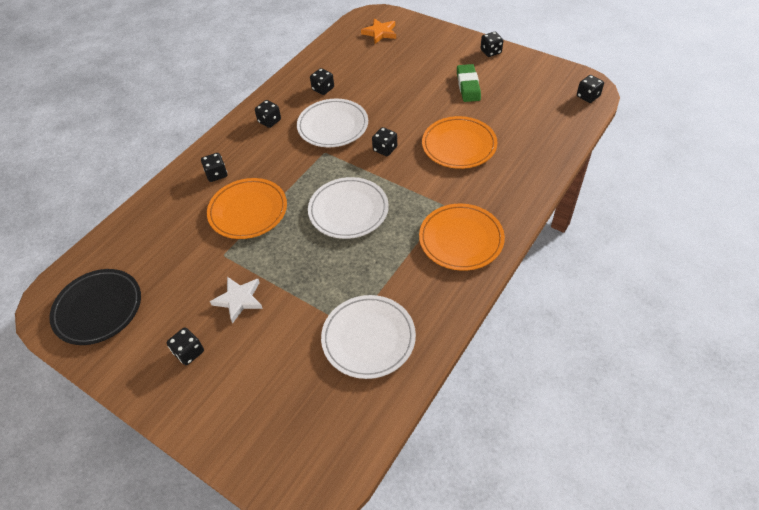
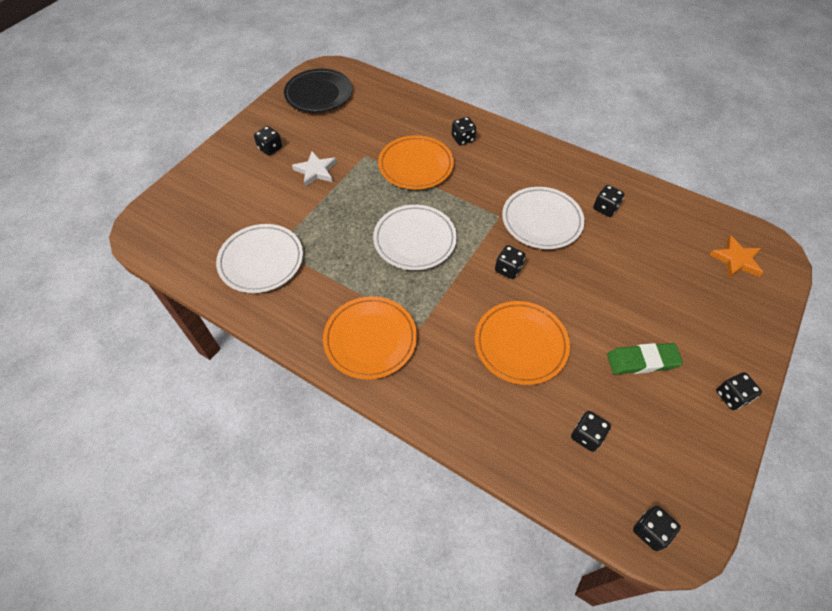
camera: 85 degrees right, 5 degrees up
black dice [255,100,281,128] -> black dice moved to [571,411,611,452]

